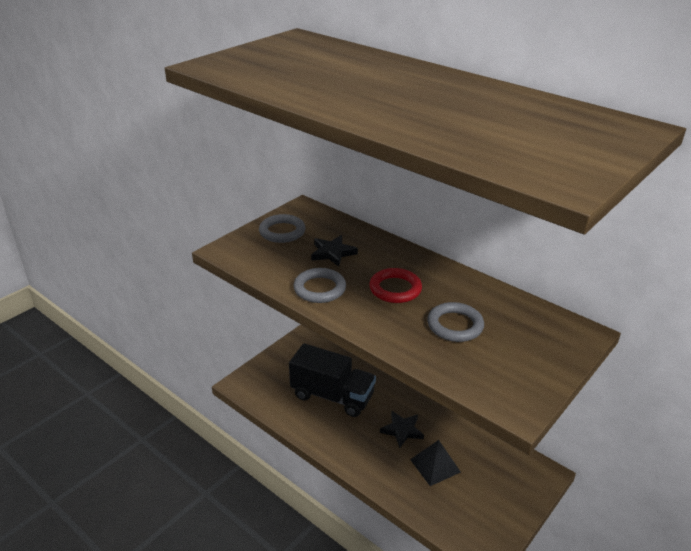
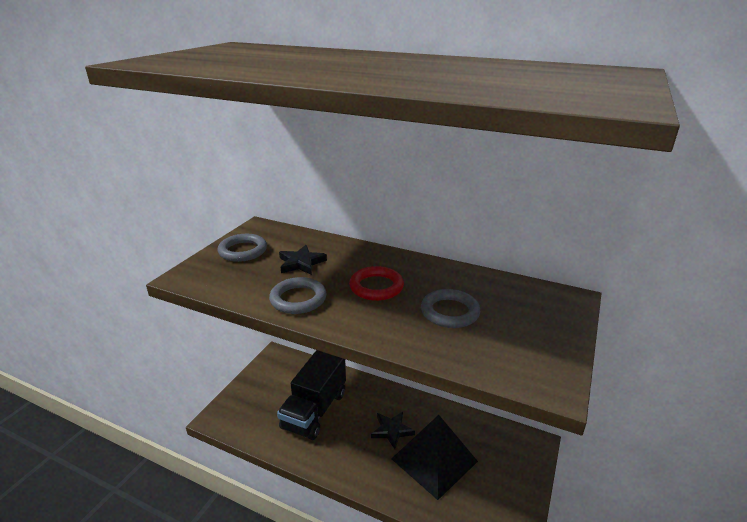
camera: 15 degrees left, 5 degrees down
black truck [289,343,376,417] -> black truck turned 105 degrees clockwise [277,350,346,440]
black pyramid [410,440,461,486] -> black pyramid [391,415,478,500], size x1.67

